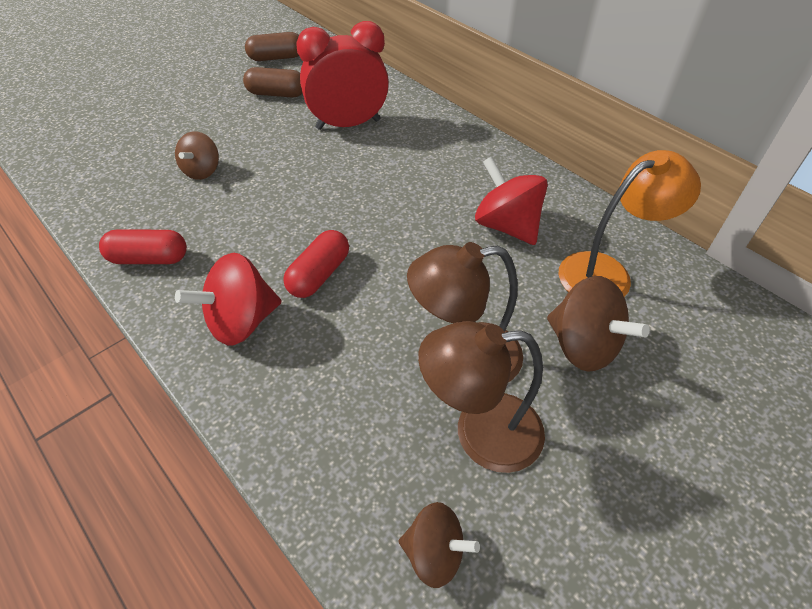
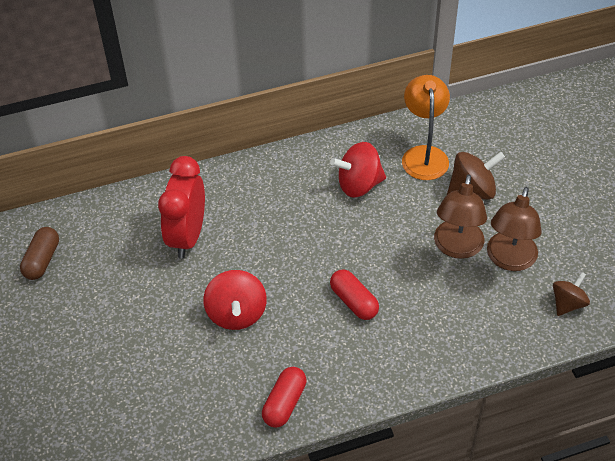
camera: 65 degrees left, 0 degrees up
brown spinning top [175,131,219,180] -> none
red spinning top [175,253,281,346] -> red spinning top moved to [203,270,267,330]
brown capsule [243,67,303,97] -> none

